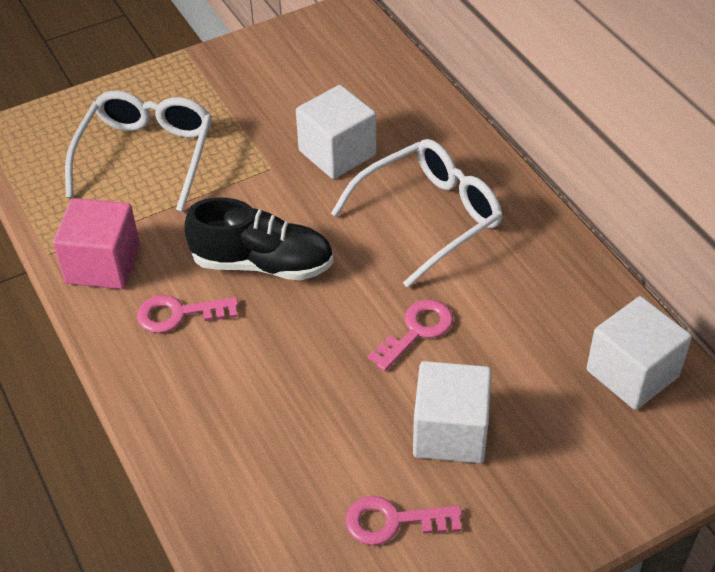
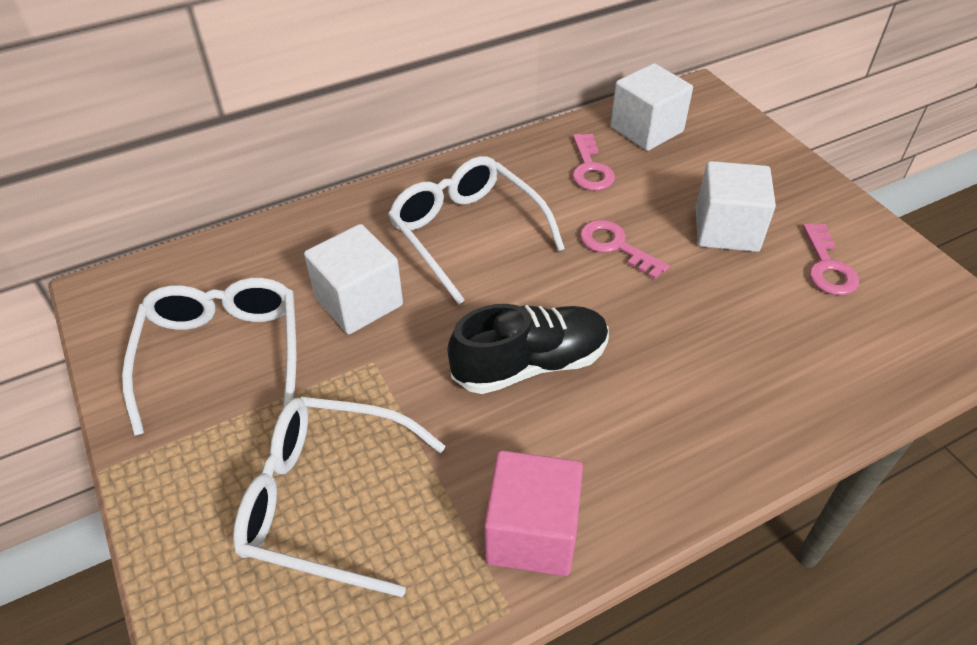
camera: 90 degrees left, 0 degrees up
pink key [137,295,239,333] -> pink key moved to [572,134,615,191]
black shoe [185,198,334,280] -> black shoe turned 60 degrees clockwise [448,304,609,394]
none -> white glasses [122,278,296,436]

